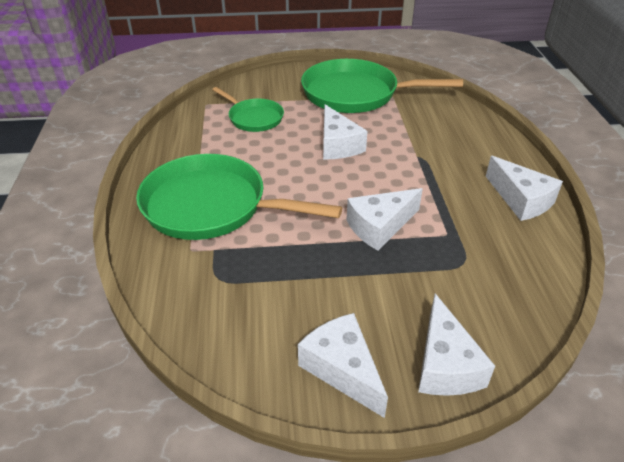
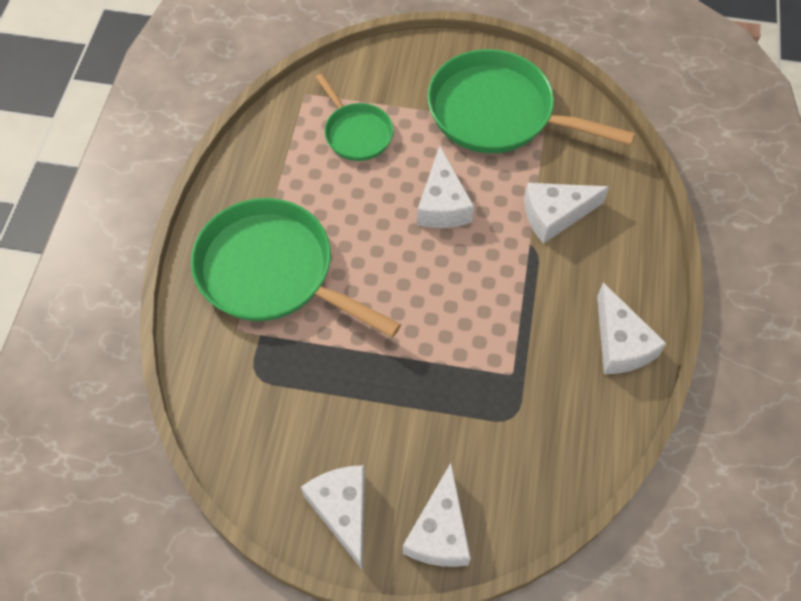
camera: 15 degrees right, 20 degrees up
white cheese [347,188,423,250] -> white cheese moved to [524,183,609,244]

